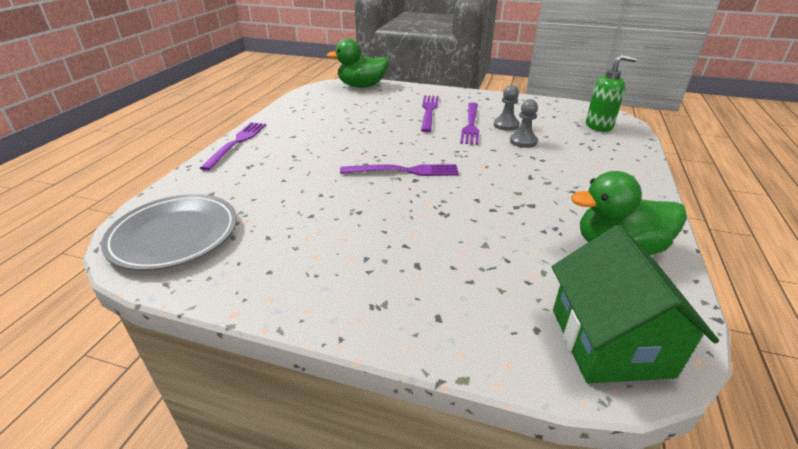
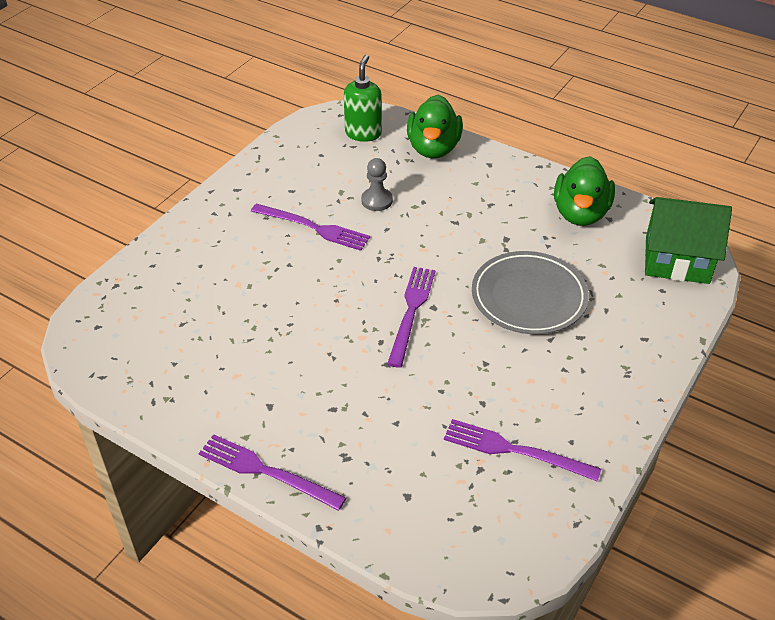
camera: 75 degrees left, 10 degrees up
grey plate [101,194,237,271] -> grey plate moved to [472,251,589,334]
green duck [326,38,389,88] -> green duck moved to [407,95,463,158]
purple fork [421,95,439,132] -> purple fork moved to [444,419,601,482]
grey pawn [494,85,519,131] -> none

